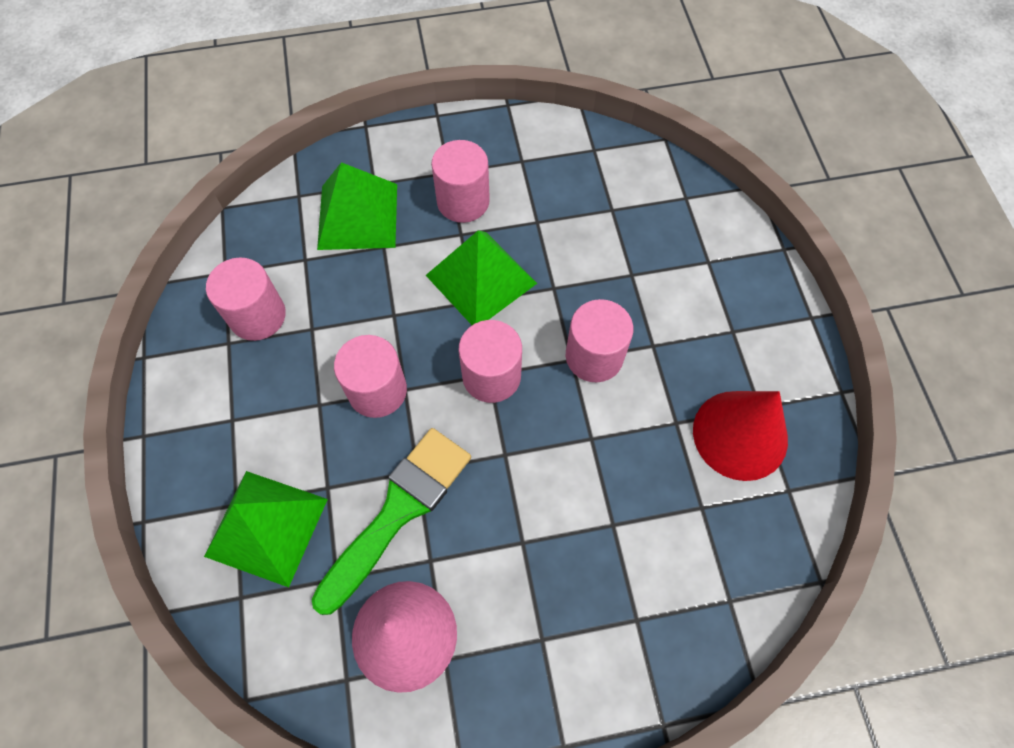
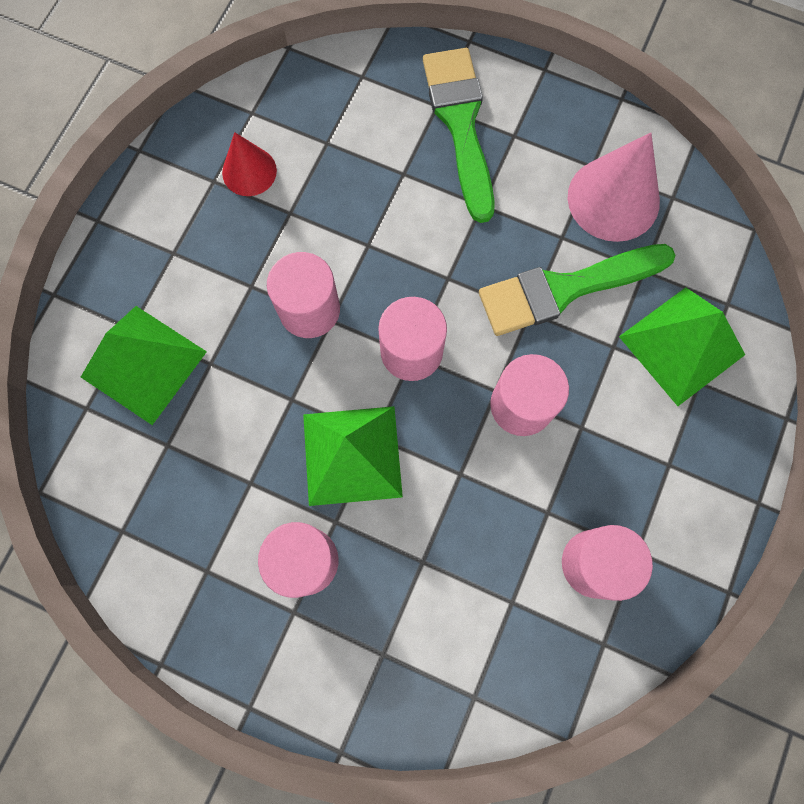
camera: 145 degrees left, 10 degrees up
green pyramid [317,162,397,250] -> green pyramid moved to [81,306,207,425]
red cone [693,391,788,481] -> red cone [222,132,277,196], size x0.60
none -> green brush [423,48,495,223]

